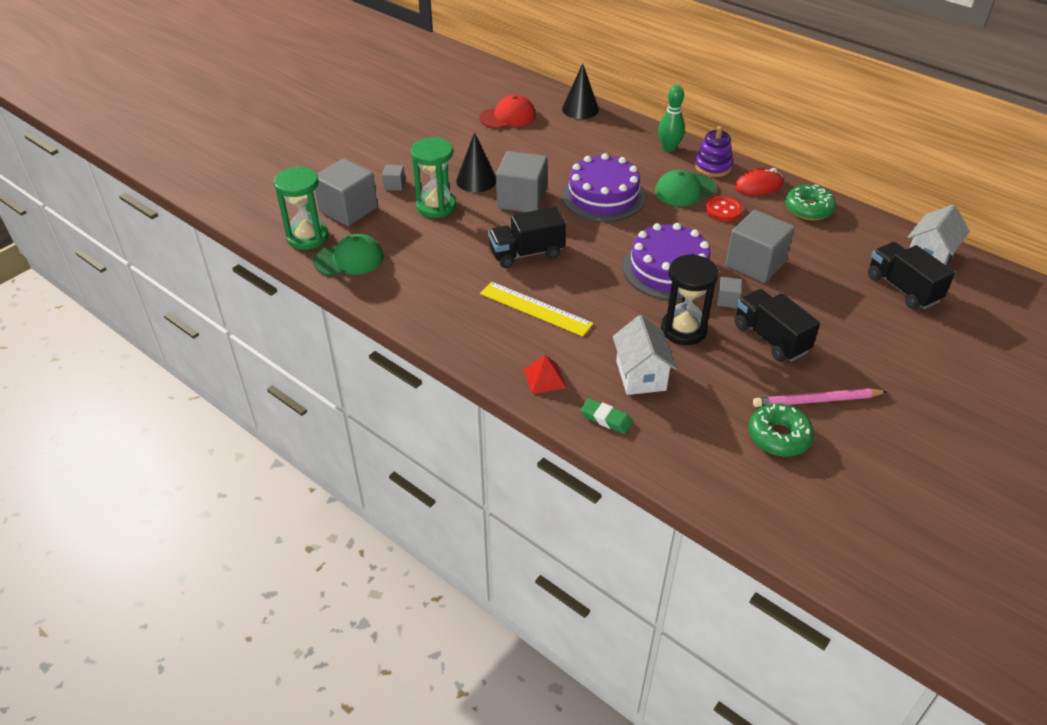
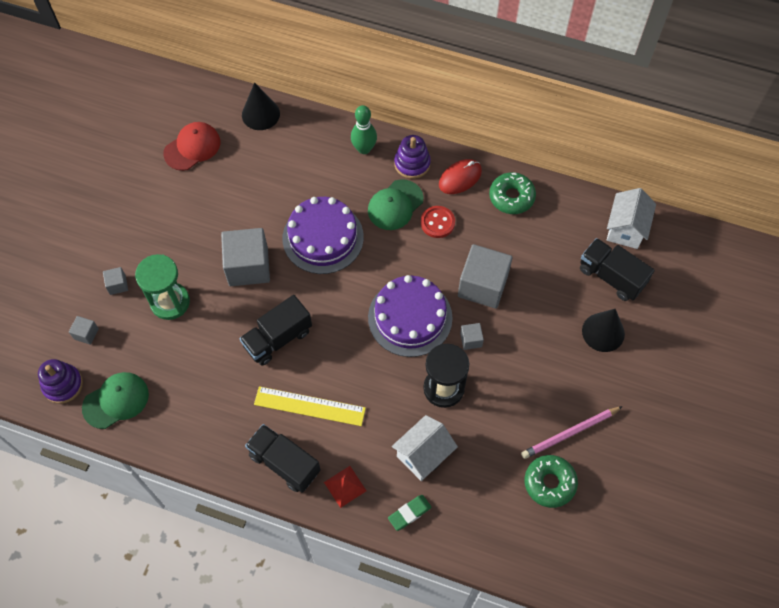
camera: 20 degrees left, 20 degrees up
green hourglass [274,166,329,250] -> purple stacking toy [38,359,83,404]
grey cube [315,158,378,226] -> grey cube [69,316,99,345], size x0.45
black cone [456,132,496,192] -> black cone moved to [582,309,625,352]
green eraser [580,398,633,434] -> green eraser turned 45 degrees counterclockwise [388,495,432,531]
white house [613,315,677,395] -> white house turned 75 degrees clockwise [392,415,458,481]
black truck [735,289,820,362] -> black truck moved to [245,424,321,493]

